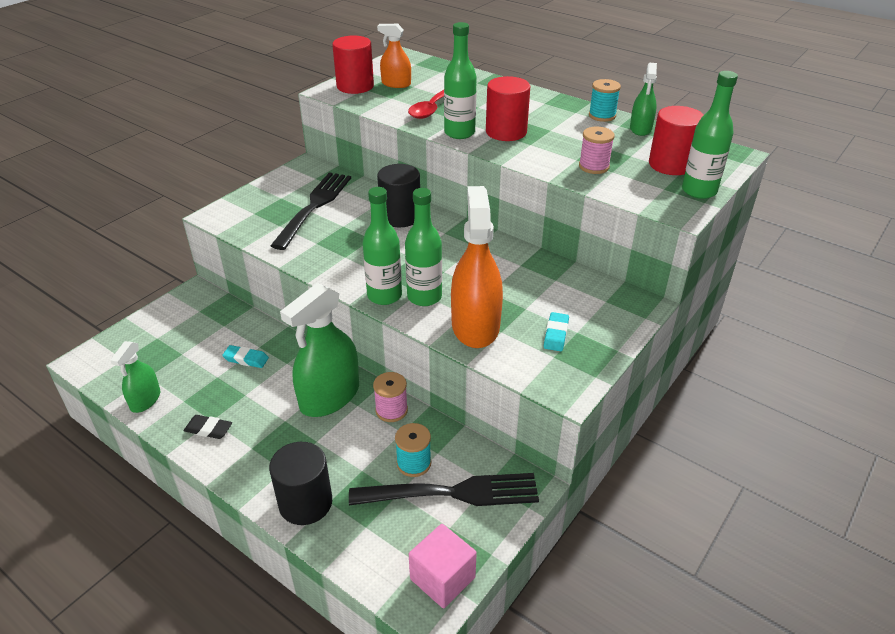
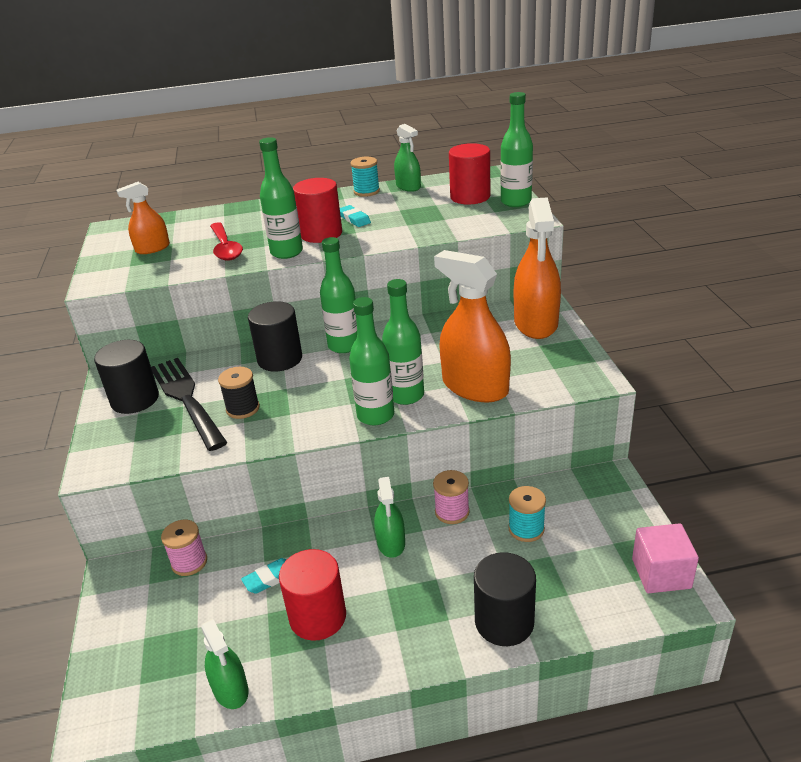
camera: 45 degrees left, 5 degrees down
black eraser [184,415,232,439] -> none
green spray bottle [280,283,359,417] -> green spray bottle [374,477,405,558], size x0.55
red cylinder [332,36,374,94] -> red cylinder moved to [279,549,346,641]
black fork [349,473,539,506] -> none
turquoise eraser [544,312,569,351] -> turquoise eraser moved to [340,205,371,227]
pink spool [579,126,615,174] -> pink spool moved to [161,520,207,576]
none -> black cylinder [94,340,159,414]
none -> black spool [218,367,260,419]
none -> green bottle [320,237,357,353]
none -> orange spray bottle [514,197,561,339]

